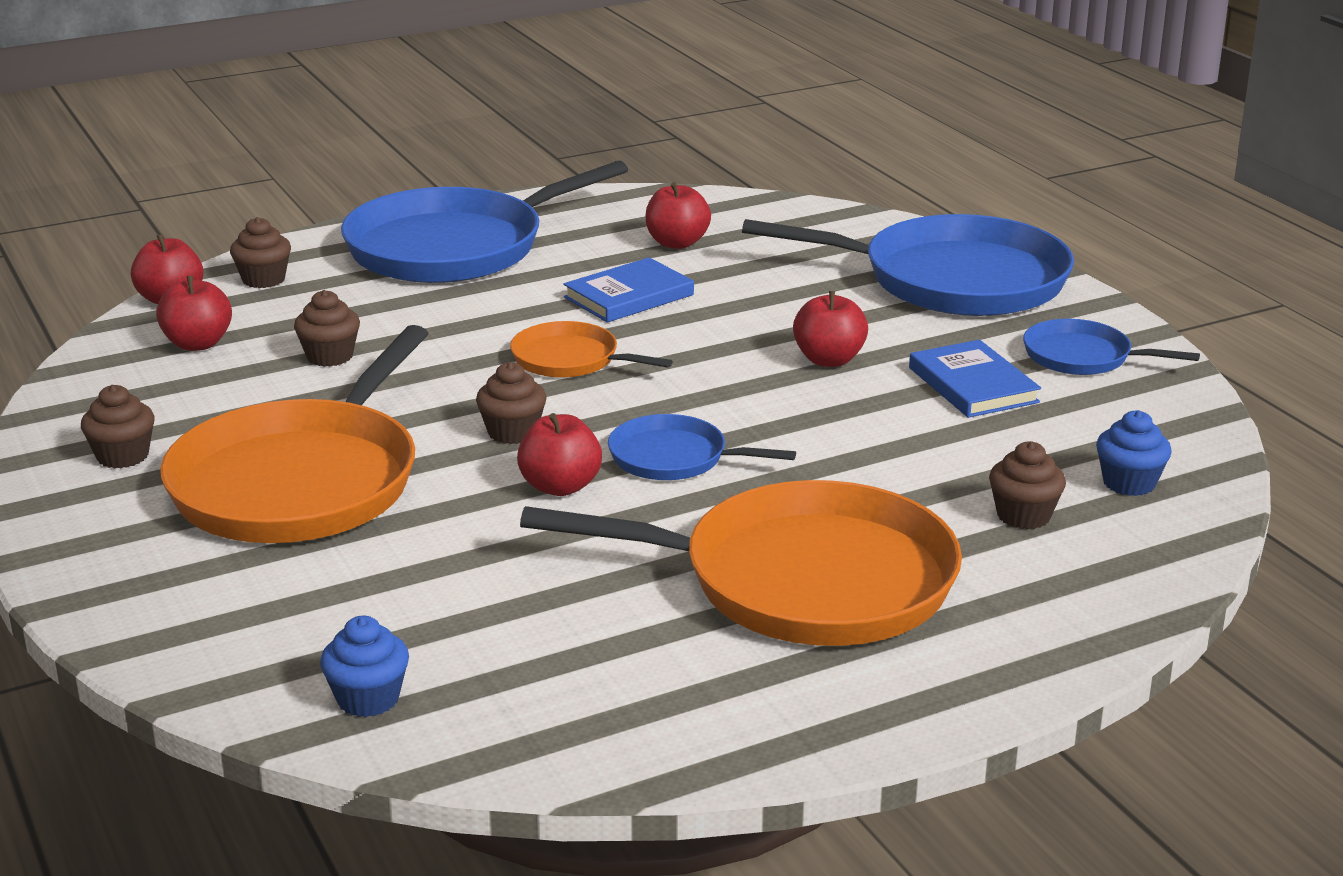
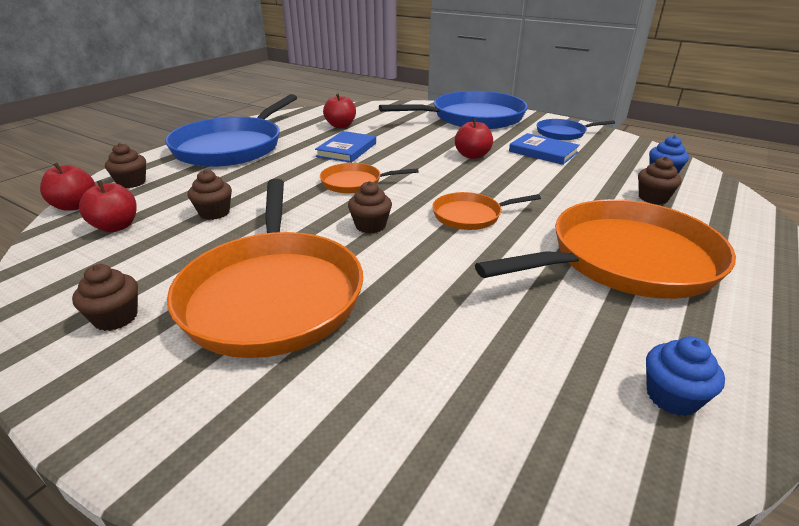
camera: 30 degrees left, 5 degrees up
blue cupcake [320,616,409,717] -> blue cupcake moved to [646,336,725,416]
red apple [517,413,602,496] -> none
blue pan [608,414,796,480] -> orange pan [432,192,541,230]

